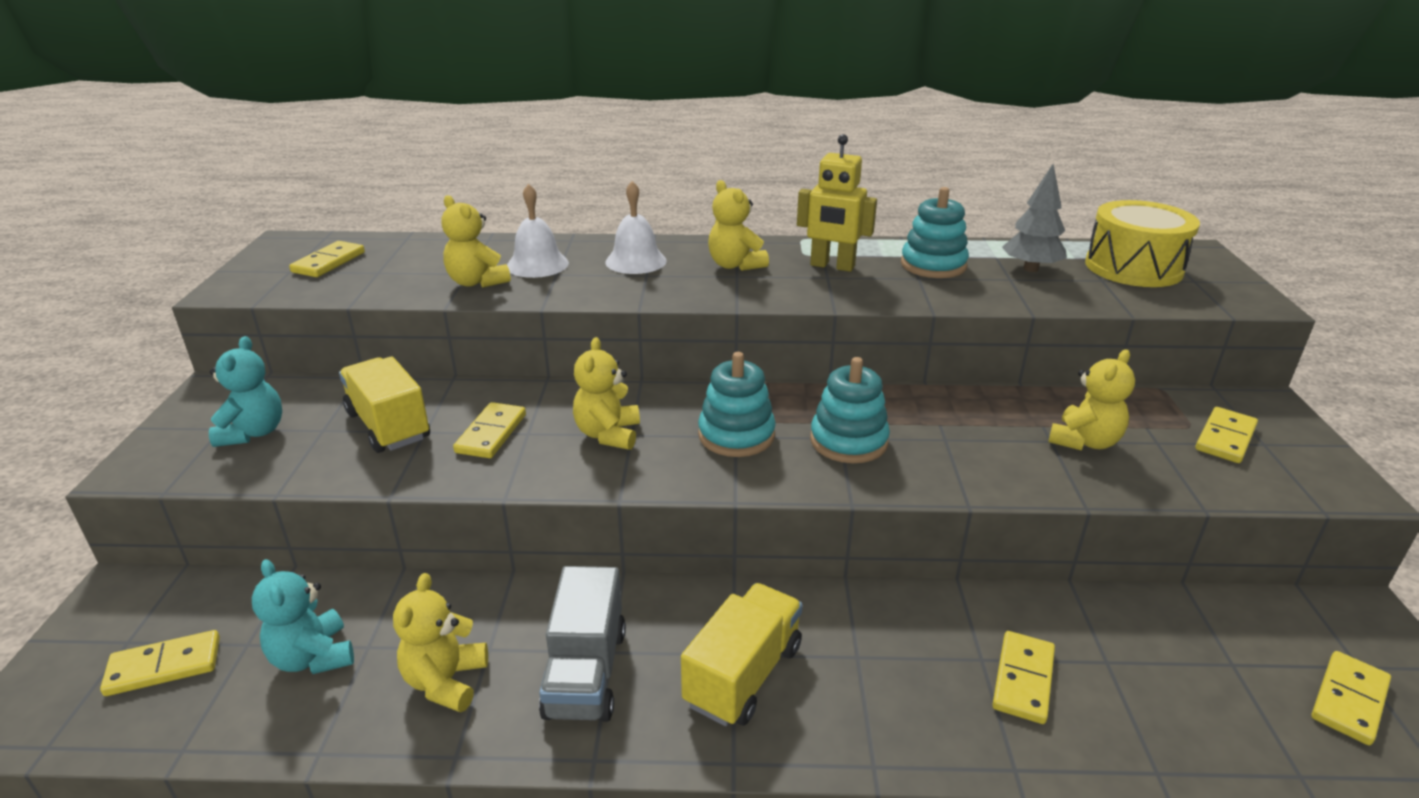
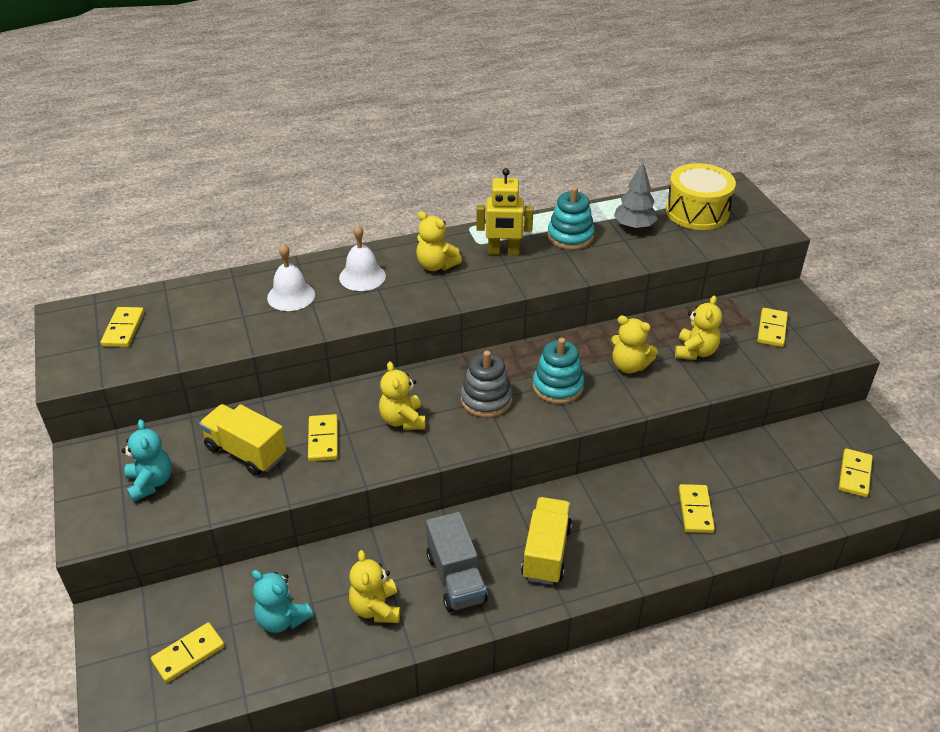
camera: 20 degrees left, 10 degrees up
yellow teddy bear [442,195,511,288] -> yellow teddy bear moved to [611,316,658,373]
turquoise stacking toy [698,352,776,457] -> grey stacking toy [461,351,513,418]

